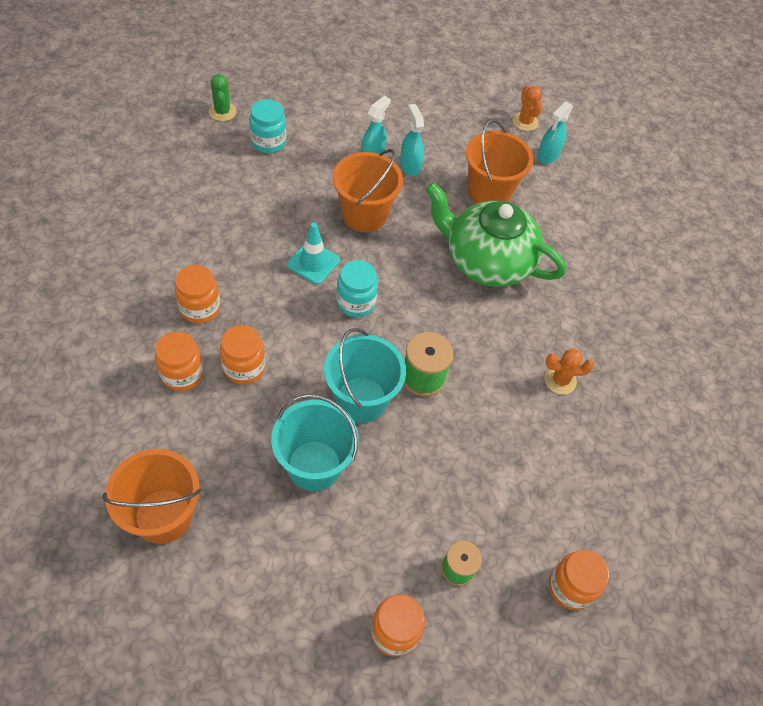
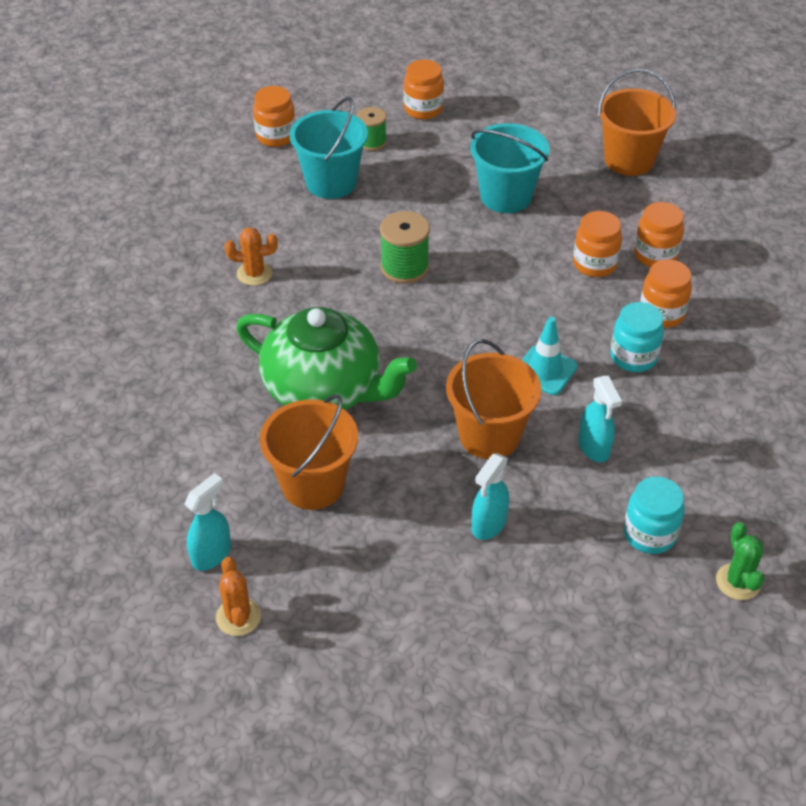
camera: 175 degrees left, 10 degrees down
turquoise bucket [324,328,406,423] -> turquoise bucket moved to [290,97,368,199]
turquoise jar [336,260,378,317] -> turquoise jar moved to [610,302,664,372]
turquoise spray bottle [400,104,424,176] -> turquoise spray bottle moved to [578,376,622,462]

